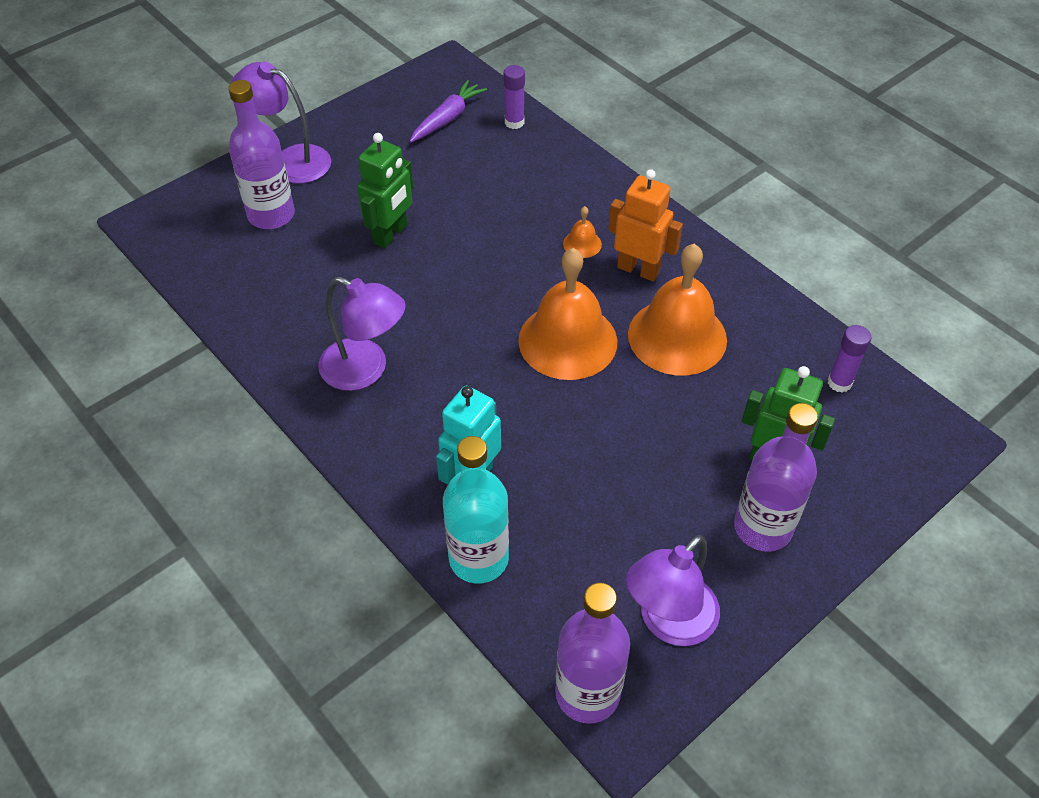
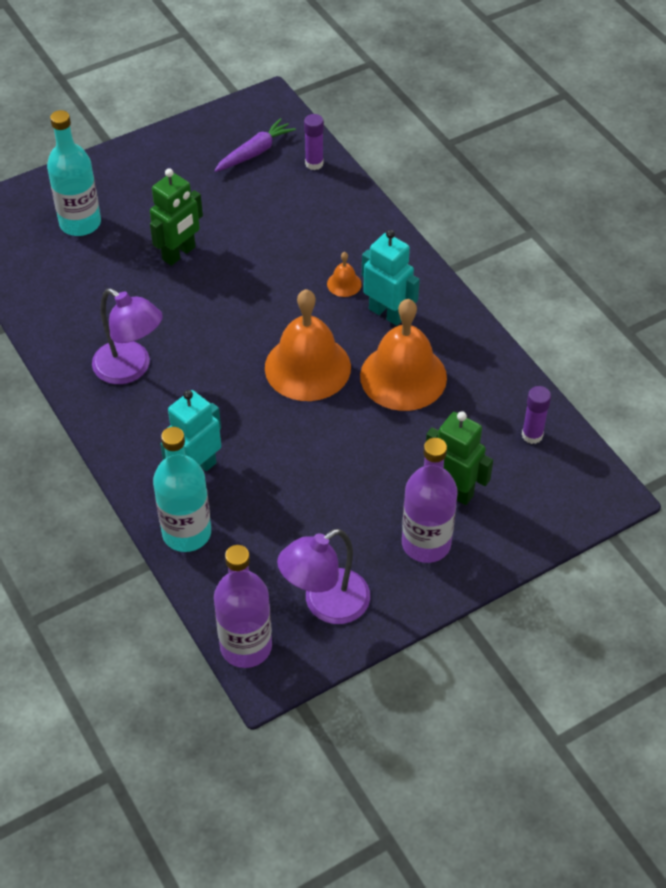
camera: 10 degrees right, 0 degrees up
purple bottle [228,80,295,229] -> turquoise bottle [47,110,101,236]
purple lamp [231,62,331,184] -> none
orange robot [608,169,683,282] -> turquoise robot [362,230,420,326]

